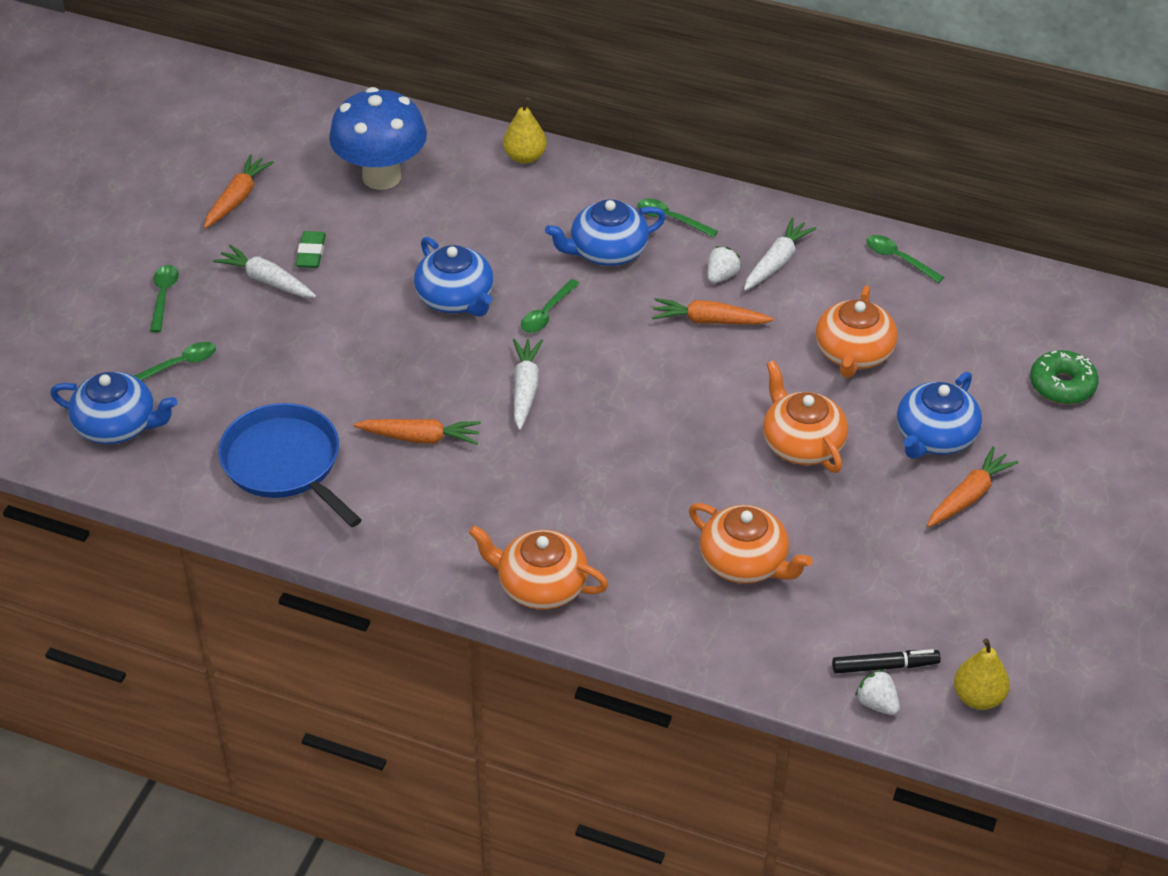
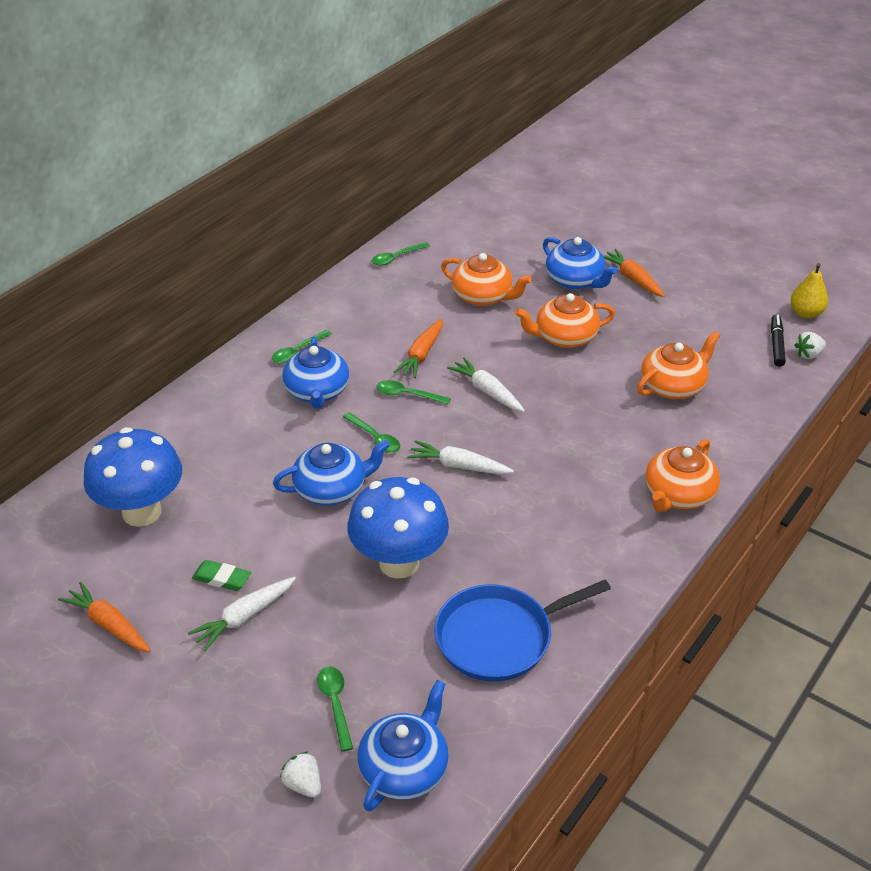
camera: 75 degrees left, 5 degrees down
green spoon [150,265,179,332] -> green spoon moved to [377,380,451,405]
orange carrot [353,419,481,445] -> none
yellow pear [503,97,547,164] -> none
white strawberry [708,246,741,283] -> white strawberry moved to [280,751,321,798]
white carrot [744,218,817,291] -> white carrot moved to [447,357,525,412]
green donut [1030,350,1099,404] -> none
none -> blue mushroom [347,477,449,579]

